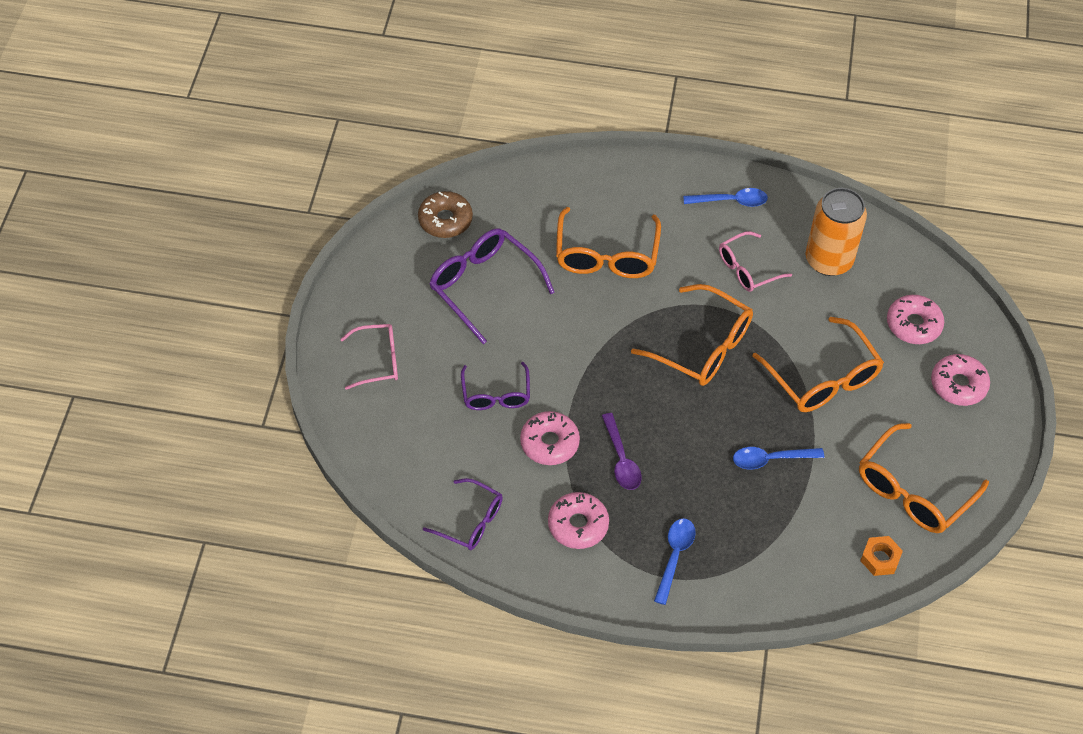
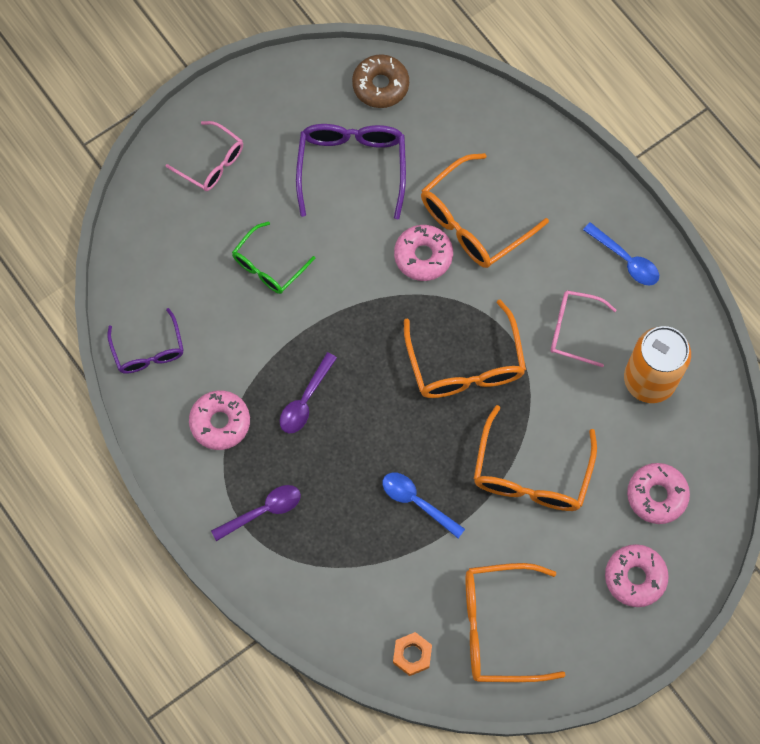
camera: 45 degrees right, 15 degrees up
purple glasses [461,362,530,410] -> green glasses [232,221,315,294]
pink donut [520,411,580,465] -> pink donut moved to [394,225,453,281]
blue spoon [654,518,696,605] -> purple spoon [211,485,301,541]

